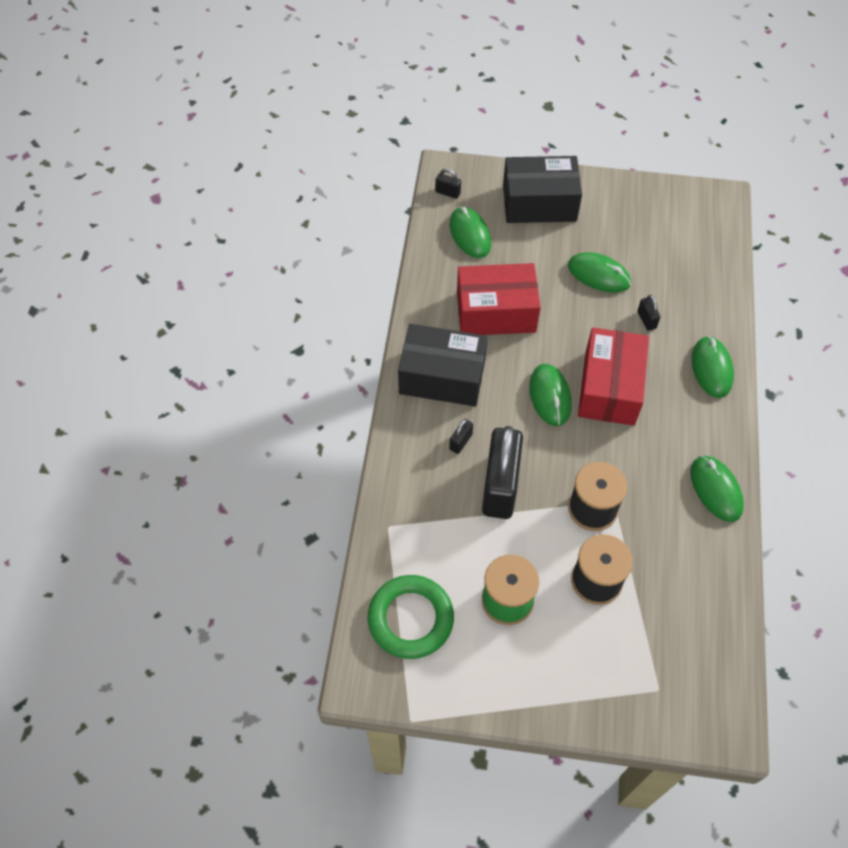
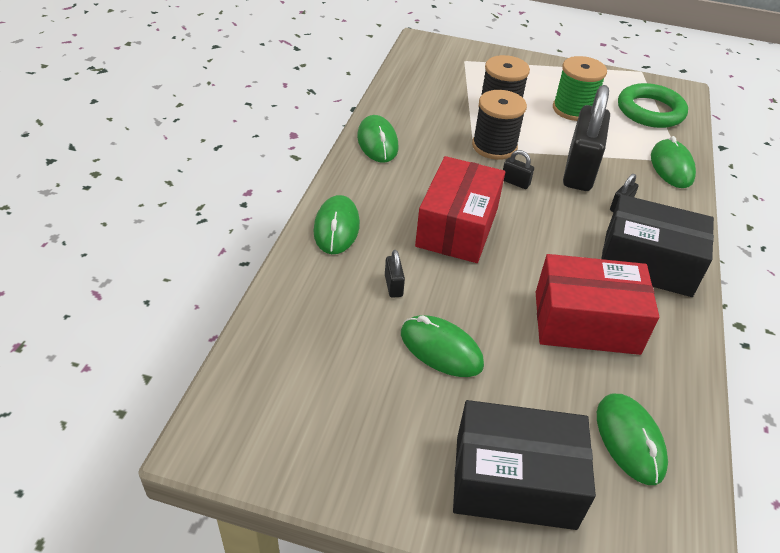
camera: 175 degrees left, 15 degrees down
black padlock [435,168,461,199] -> black padlock moved to [503,150,534,189]
green mouse [529,364,572,426] -> green mouse moved to [651,136,696,188]

